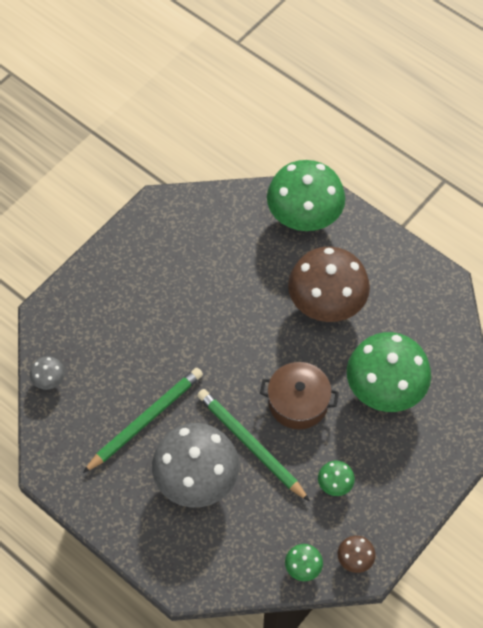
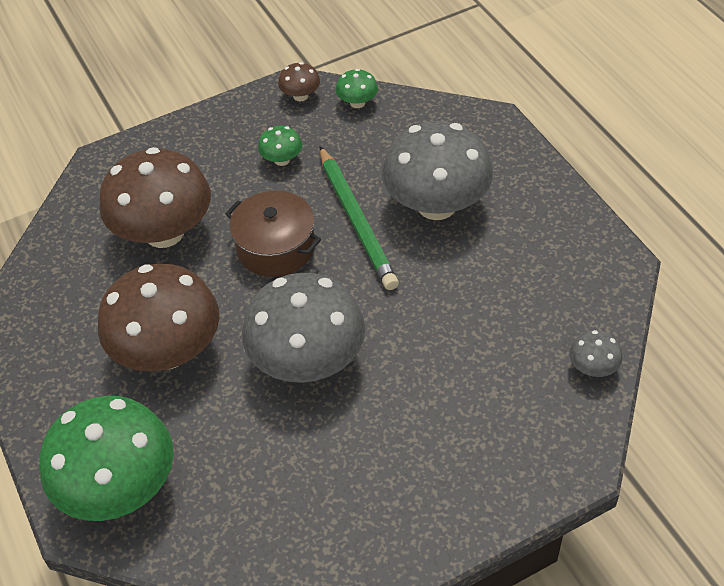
camera: 155 degrees left, 10 degrees down
green pencil [83,368,203,473] -> none
green mushroom [347,332,431,412] -> brown mushroom [99,147,211,248]
none -> grey mushroom [242,273,365,383]

